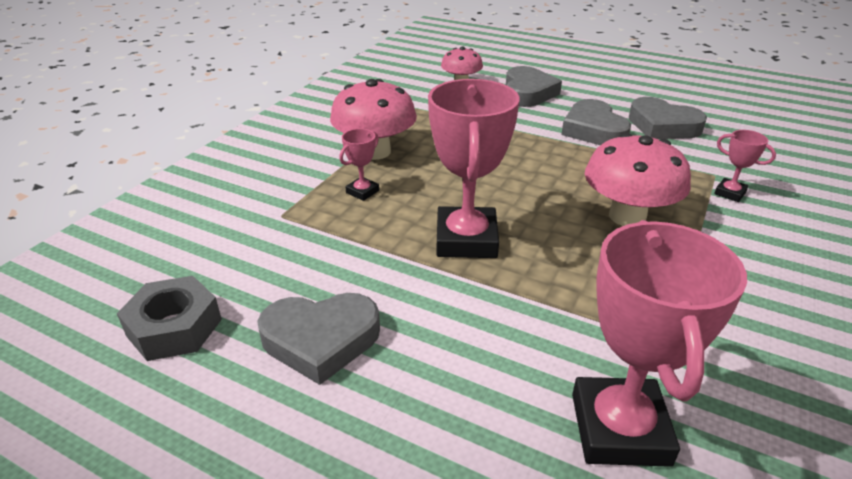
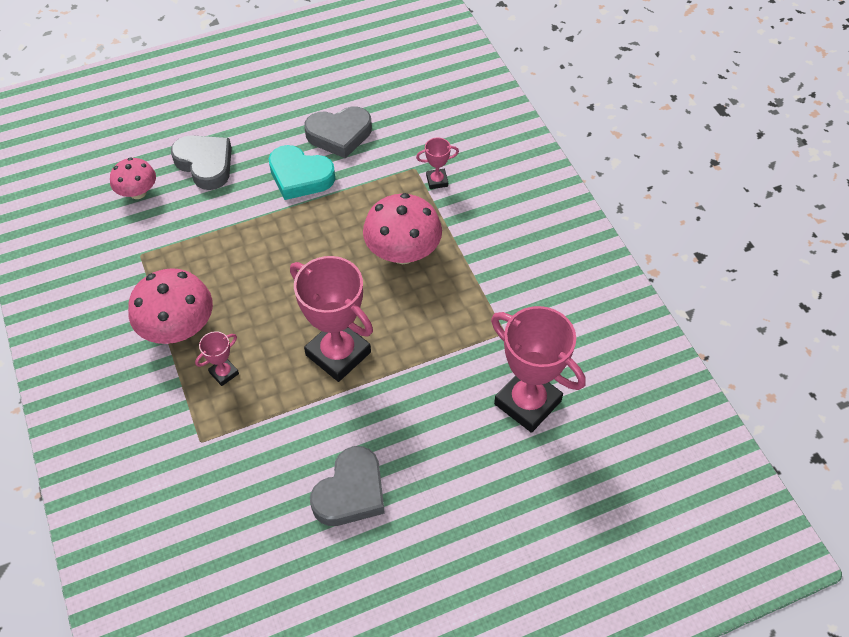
camera: 50 degrees left, 20 degrees up
grey nut [117,276,222,361] -> none
pink trophy [339,129,379,201] -> pink trophy turned 60 degrees clockwise [195,331,239,386]
grey heart [561,99,631,145] -> turquoise heart [269,145,335,200]

